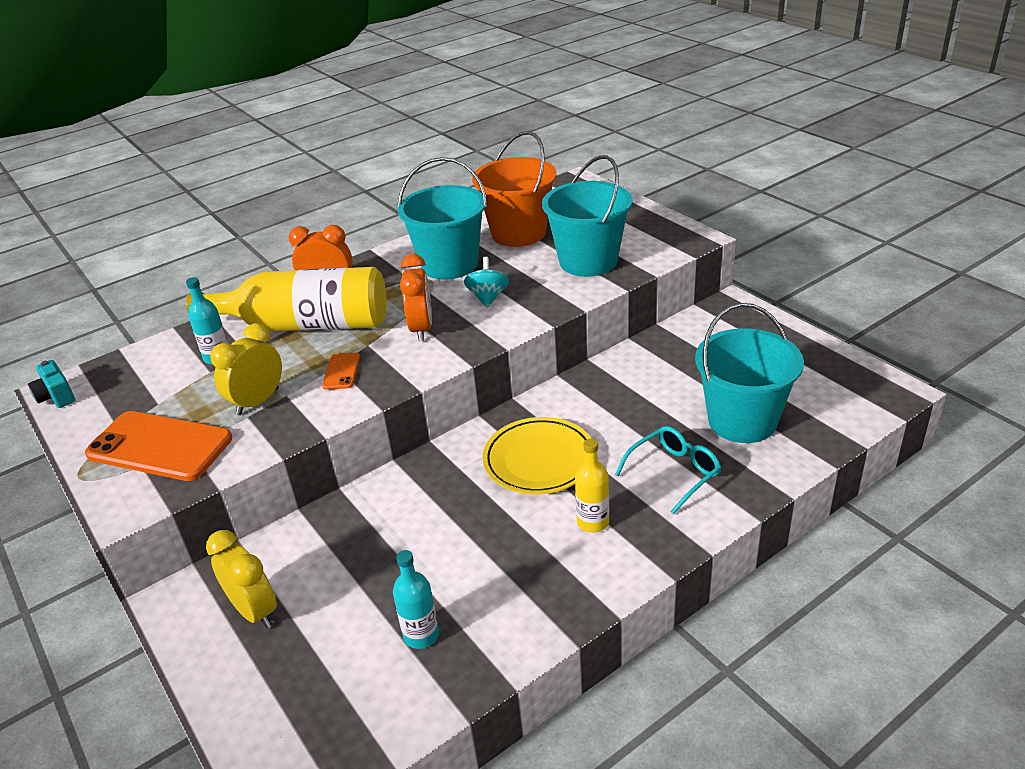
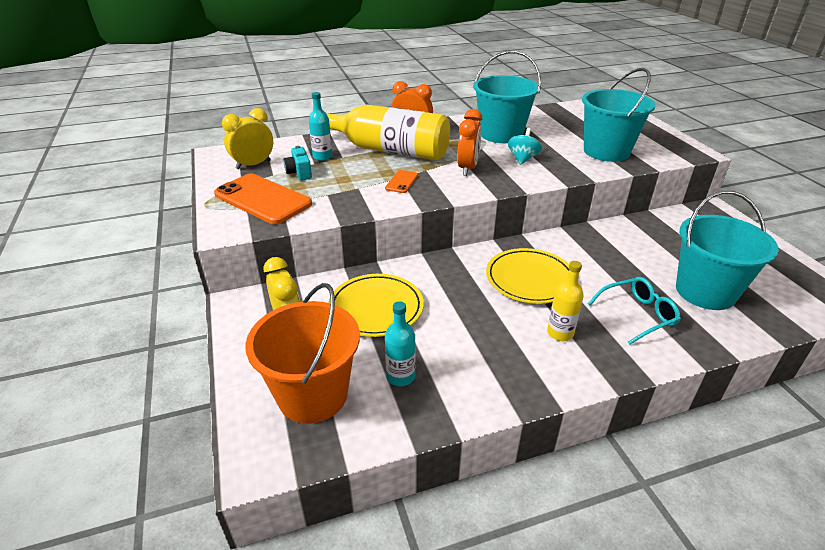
camera: 15 degrees right, 0 degrees up
turquoise camera [28,360,75,408] -> turquoise camera moved to [284,146,312,180]
yellow clock [210,323,282,415] -> yellow clock moved to [222,108,273,169]
orange bucket [472,131,557,247] -> orange bucket moved to [245,283,360,424]
none -> yellow plate [328,274,424,337]

